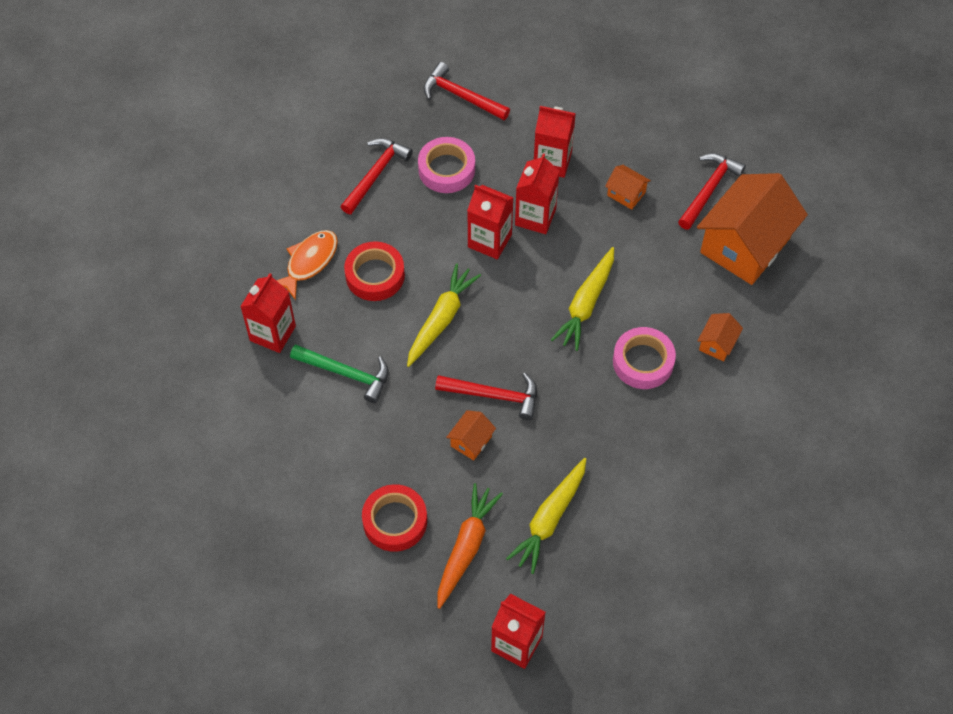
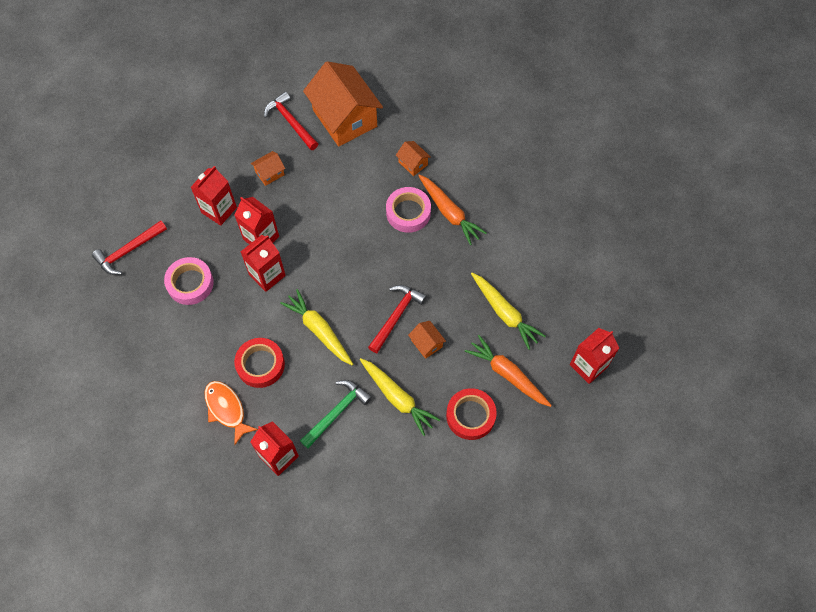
camera: 70 degrees left, 5 degrees up
red hammer [341,138,413,214] -> none
yellow carrot [551,247,614,351] -> yellow carrot moved to [360,358,440,436]
none -> orange carrot [418,174,487,245]

